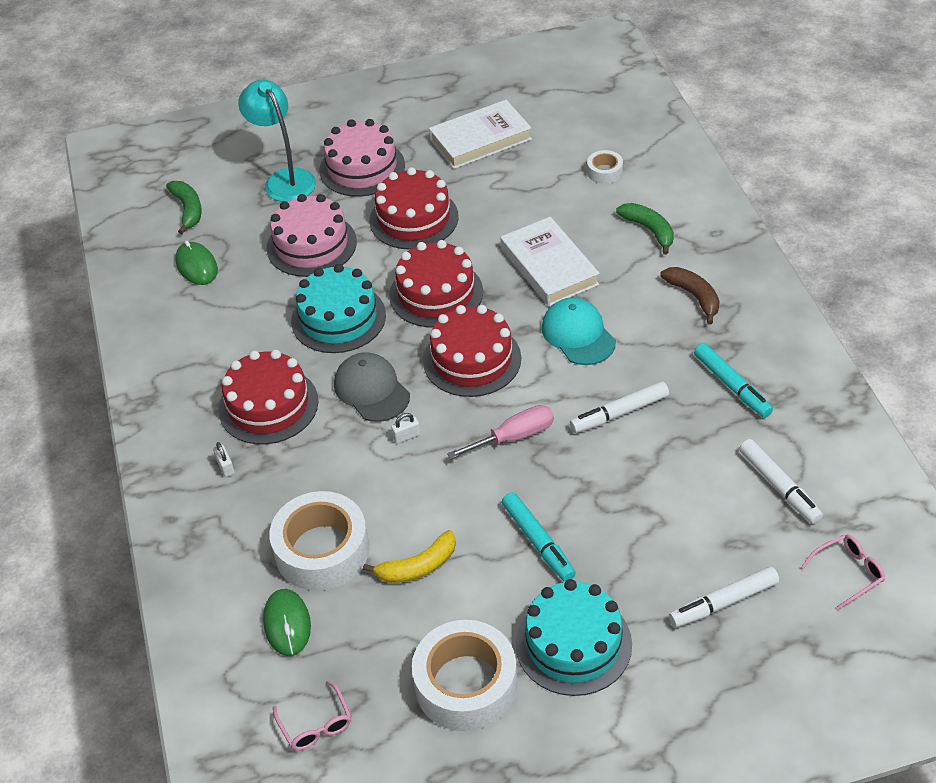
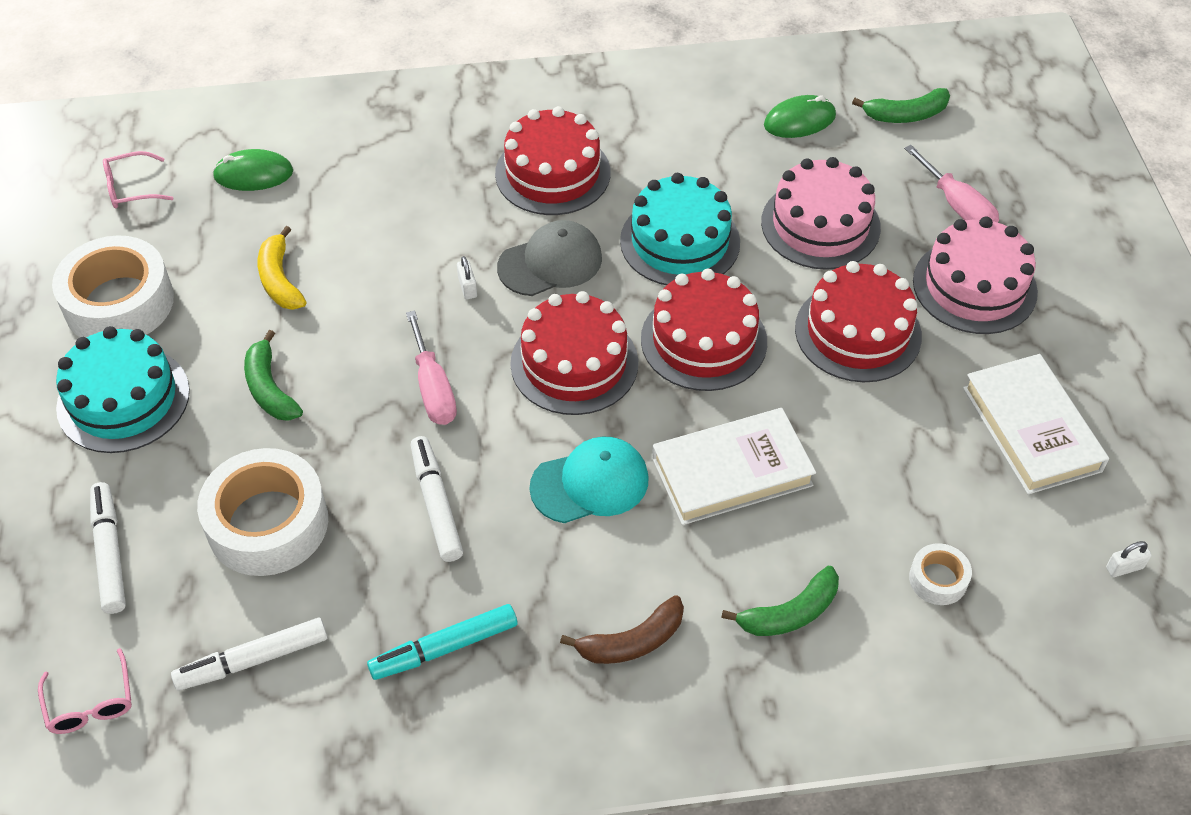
camera: 95 degrees right, 5 degrees up
white padlock [213,442,235,477] -> white padlock moved to [1106,541,1152,577]
turquoise lamp [238,80,316,202] -> pink screwdriver [904,145,999,223]
white tape [269,491,369,591] -> white tape moved to [197,448,328,576]
turquoise marker [502,492,576,582] -> green banana [244,330,303,421]

